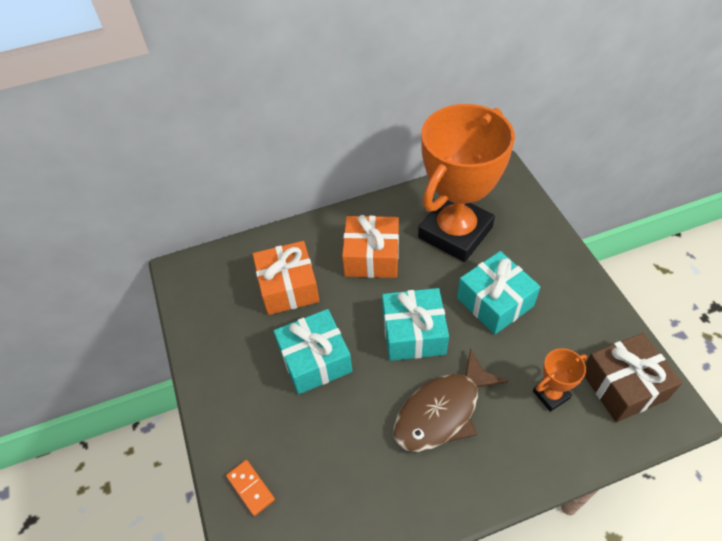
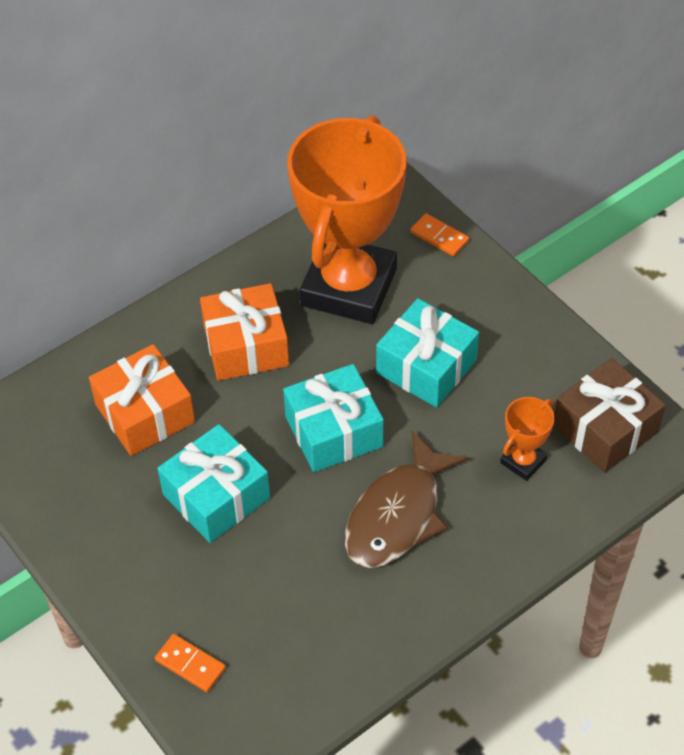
camera: 20 degrees left, 0 degrees up
none -> orange domino [411,213,469,256]

